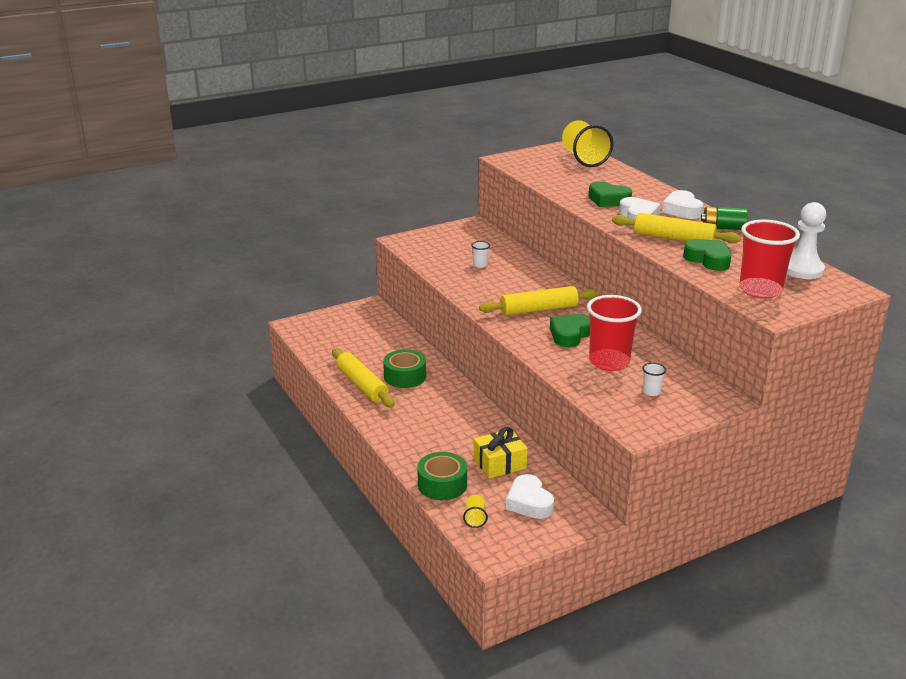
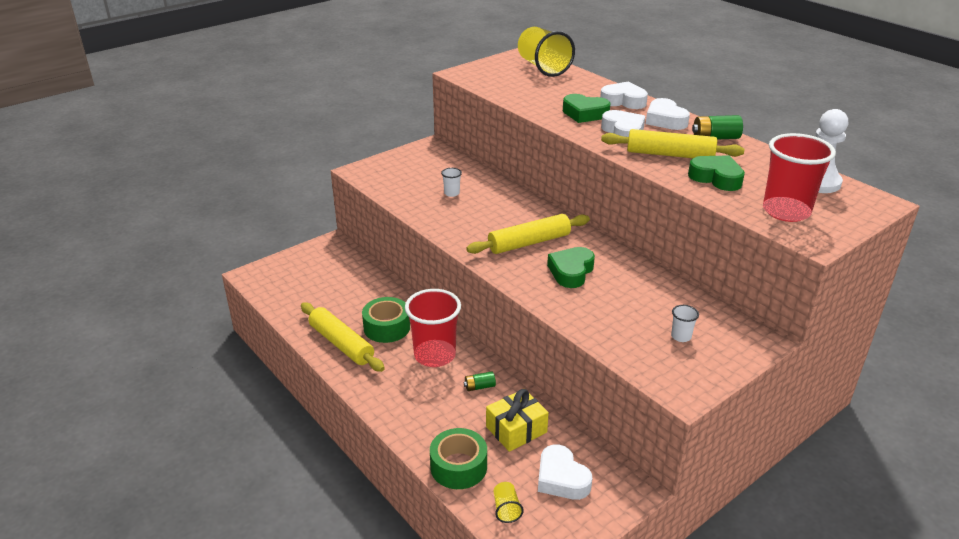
camera: 10 degrees left, 5 degrees up
red cup [587,295,642,371] -> red cup moved to [405,289,461,367]
none -> green battery [464,371,496,391]
none -> white heart [600,81,648,109]

